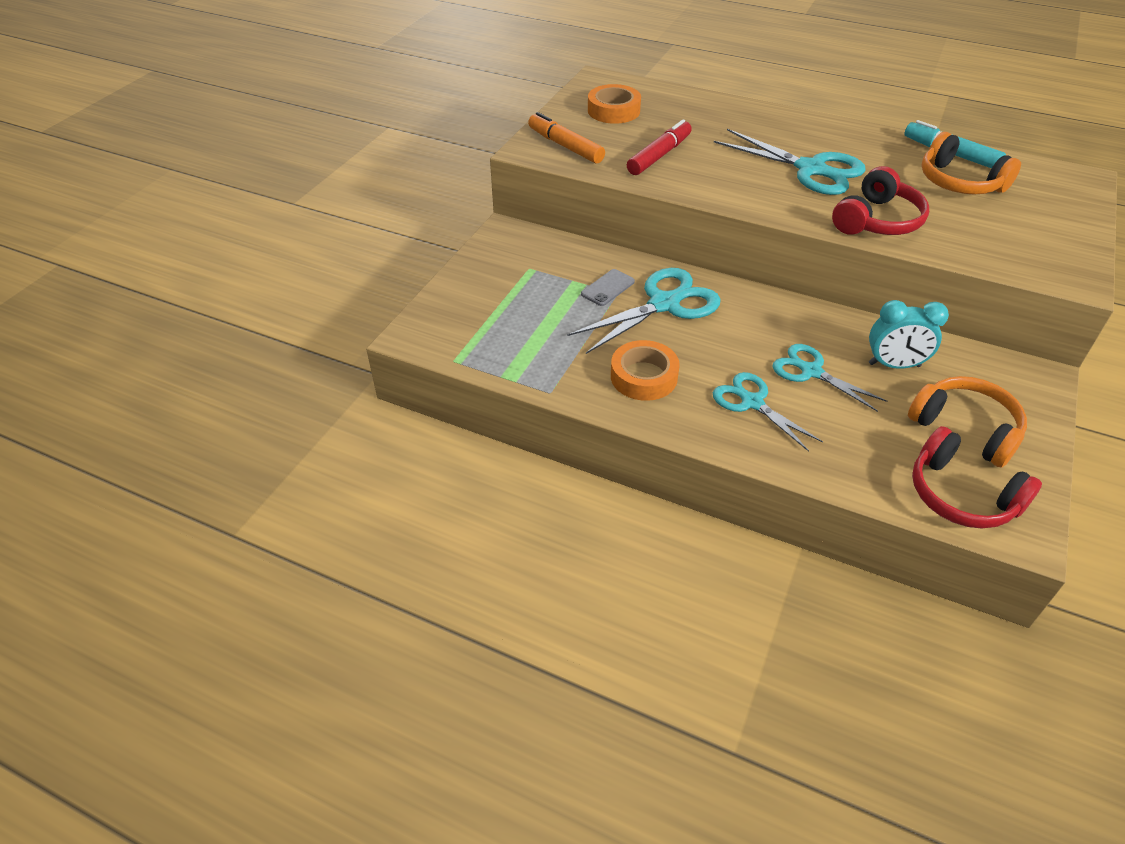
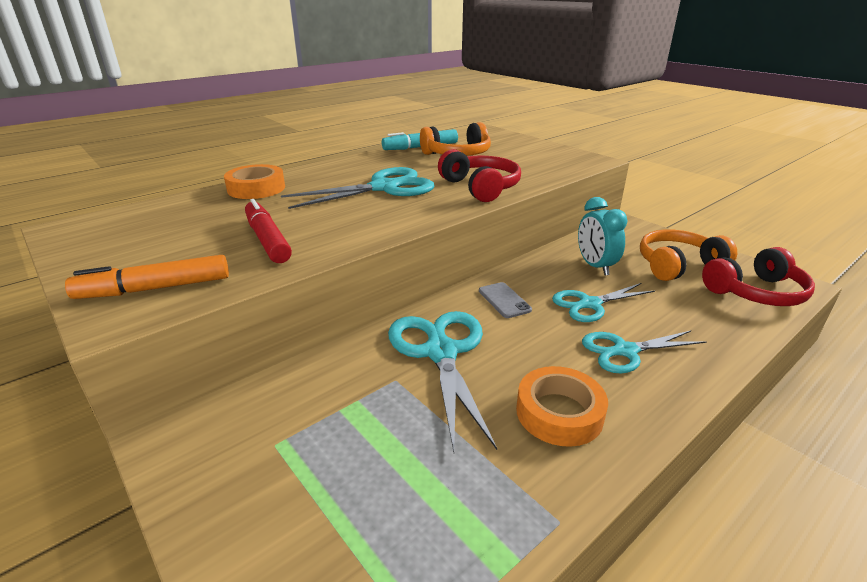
camera: 65 degrees left, 15 degrees down
grey phone [581,269,635,306] -> grey phone moved to [479,282,532,318]
orange tape [588,84,641,124] -> orange tape moved to [224,164,285,199]
turquoise clock [869,300,949,369] -> turquoise clock turned 135 degrees clockwise [578,197,628,275]

